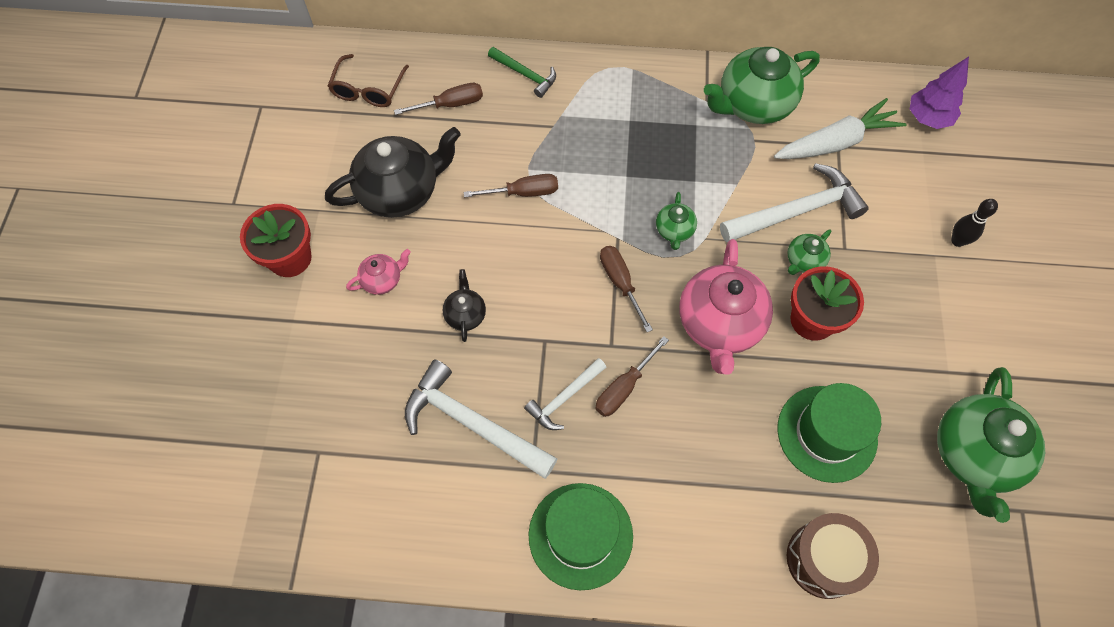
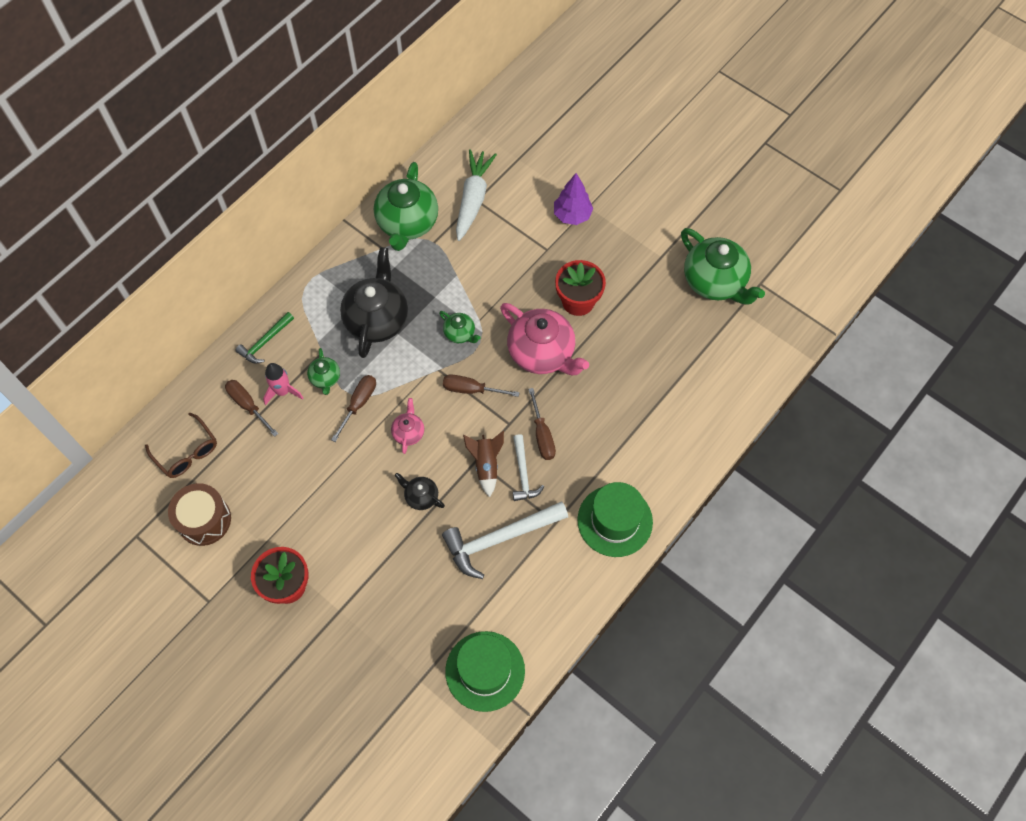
camera: 55 degrees left, 0 degrees up
black teapot [325,127,461,218] -> black teapot moved to [340,247,408,358]
pink teapot [346,249,411,295] -> pink teapot moved to [391,398,424,454]
brown screwdriver [394,83,483,115] -> brown screwdriver turned 60 degrees counterclockwise [225,380,278,437]
green hammer [488,47,556,98] -> green hammer turned 150 degrees clockwise [235,312,294,363]
white hammer [720,163,869,243] -> none
green hat [778,383,881,483] -> green hat moved to [445,631,525,712]
green teapot [787,229,832,275] -> green teapot moved to [307,348,340,395]
brown drum [787,513,879,599] -> brown drum moved to [168,483,231,546]
purple tree [910,57,969,129] -> purple tree moved to [554,173,593,225]
black bowling pin [951,199,998,247] -> none
none -> pink rocket [263,363,303,405]
none -> brown rocket [463,431,504,497]

